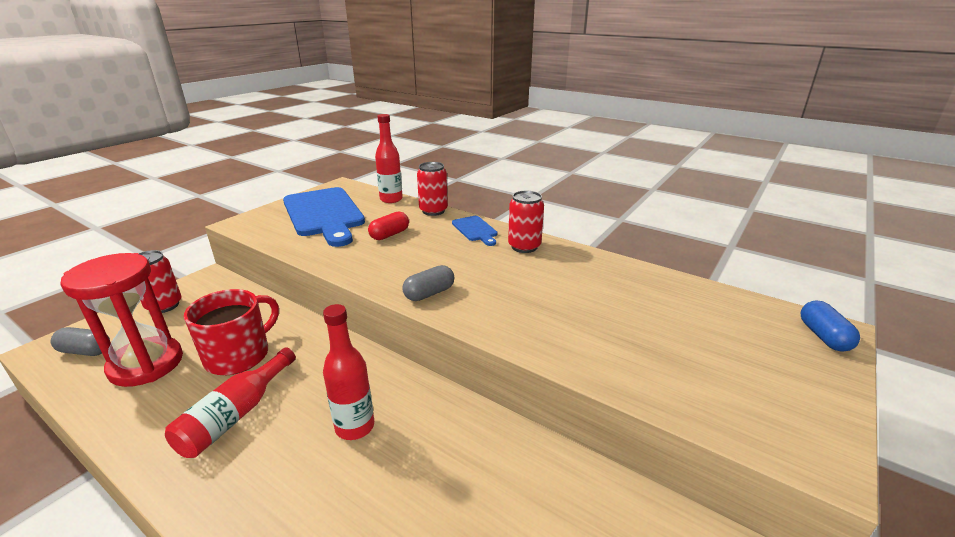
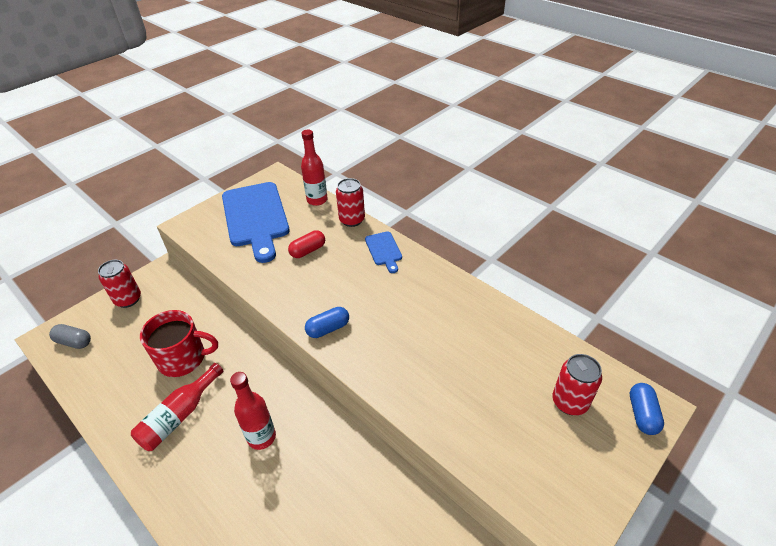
camera: 10 degrees right, 15 degrees up
red hourglass [60,253,183,387] -> none
red mug [184,289,279,375] -> red mug turned 45 degrees clockwise [140,310,218,377]
grey capsule [402,265,454,301] -> blue capsule [305,307,349,338]
red can [508,191,544,253] -> red can moved to [552,354,602,415]

